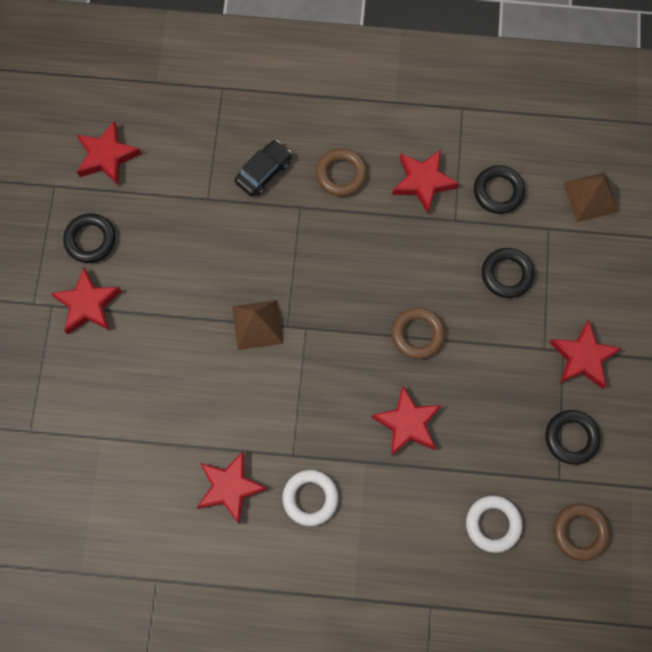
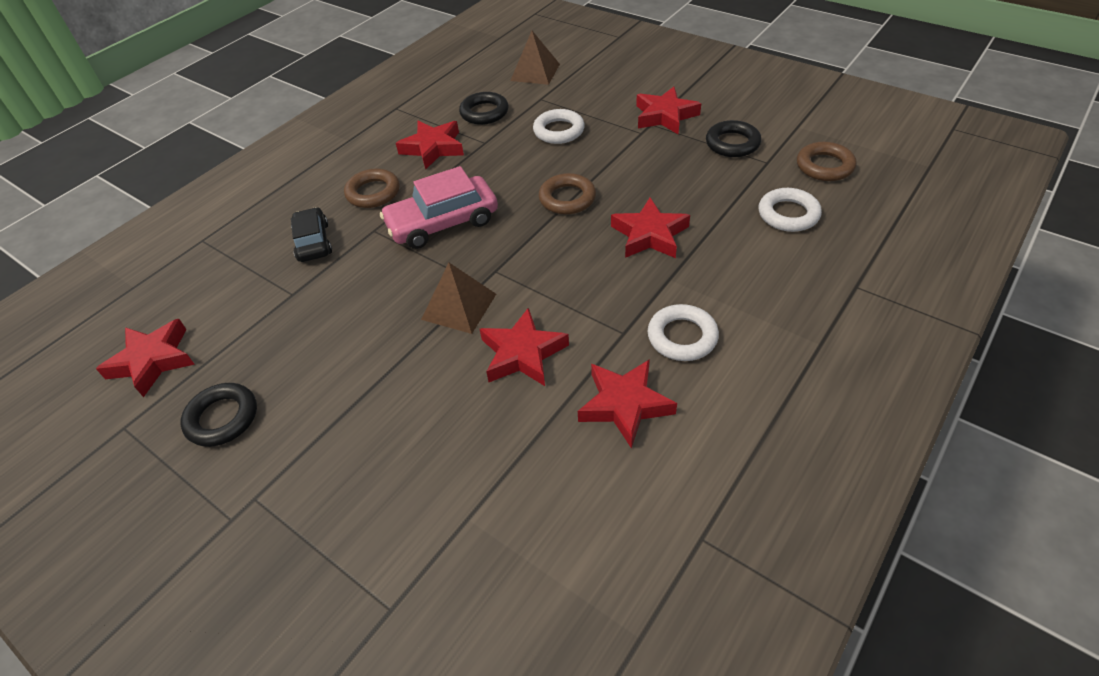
camera: 55 degrees left, 25 degrees down
red star [50,268,121,334] -> red star moved to [480,308,569,386]
black ring [482,248,534,298] -> white ring [533,109,585,144]
none -> pink car [380,166,498,249]

